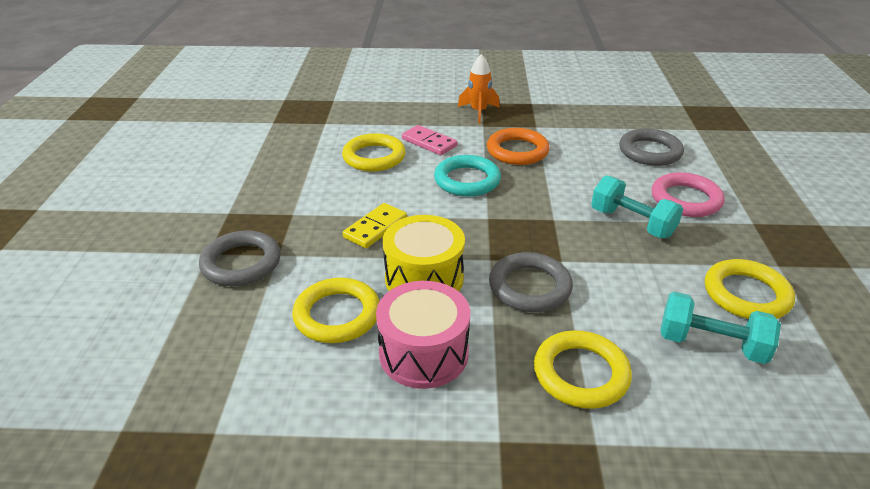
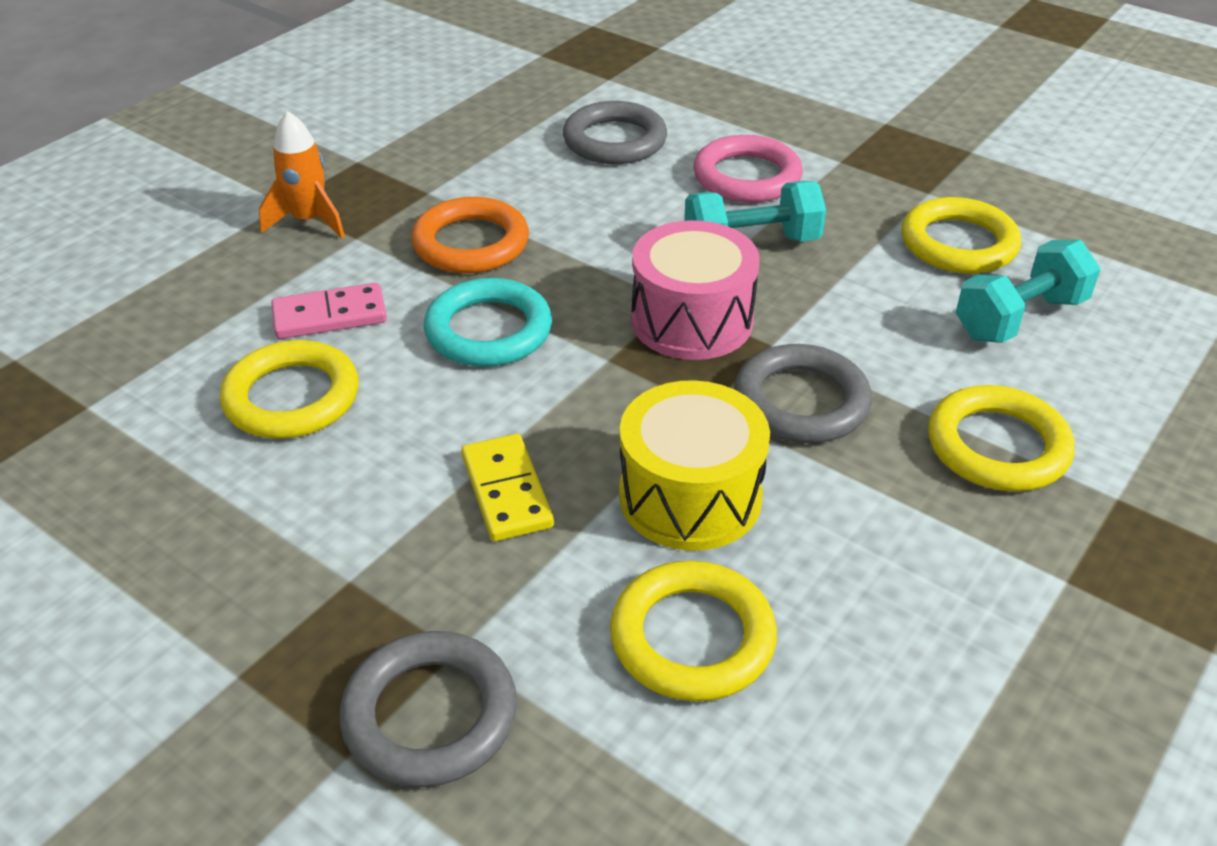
camera: 55 degrees left, 5 degrees up
pink drum [376,281,470,389] -> pink drum moved to [631,220,760,360]

